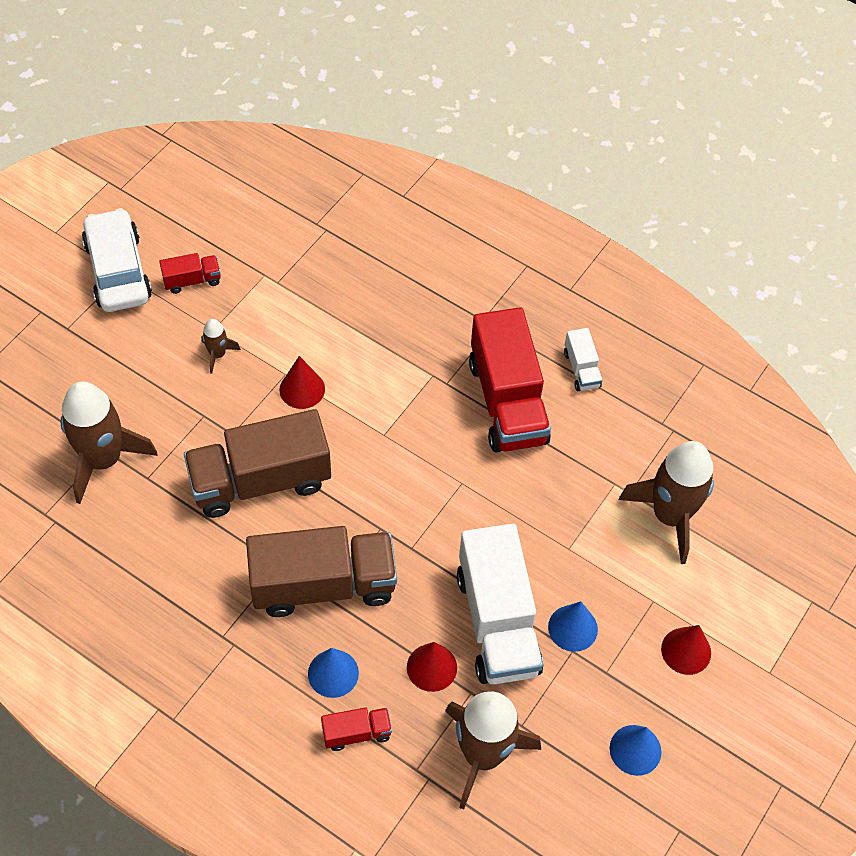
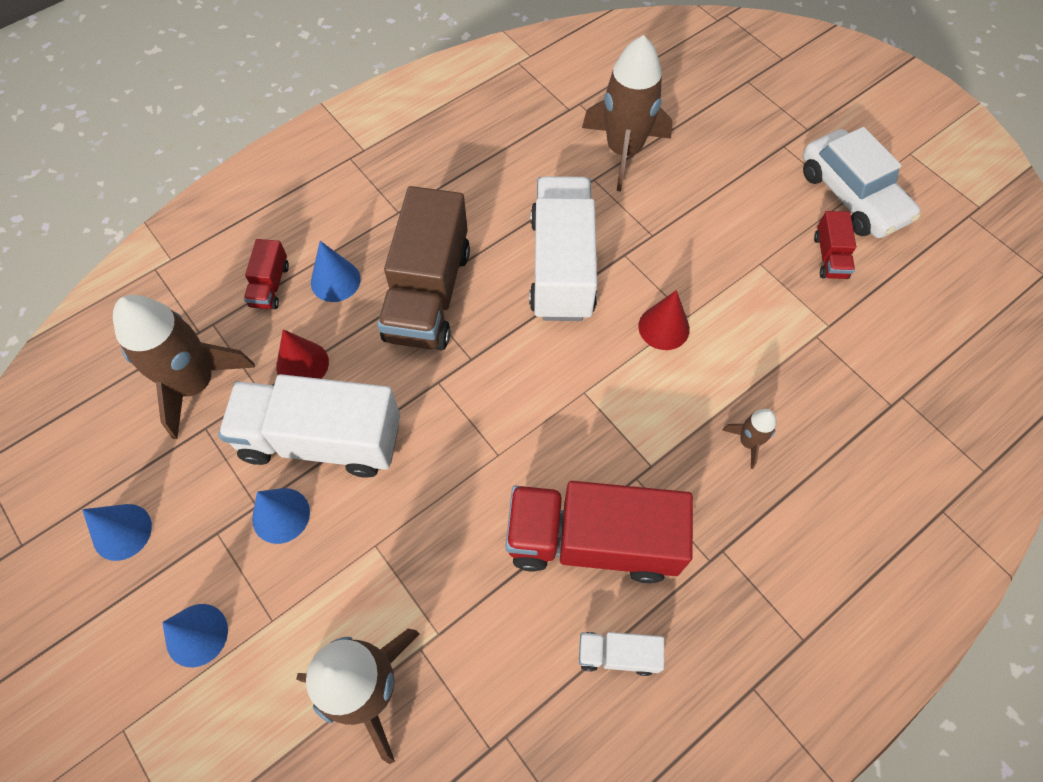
camera: 110 degrees right, 5 degrees up
white car [82,208,152,312] -> white car turned 60 degrees clockwise [803,127,920,238]
brown truck [184,409,331,518] -> white truck [529,176,597,321]
brown rocket [201,319,241,374] -> brown rocket moved to [722,409,777,469]
red cone [661,625,711,675] -> blue cone [162,604,228,667]

